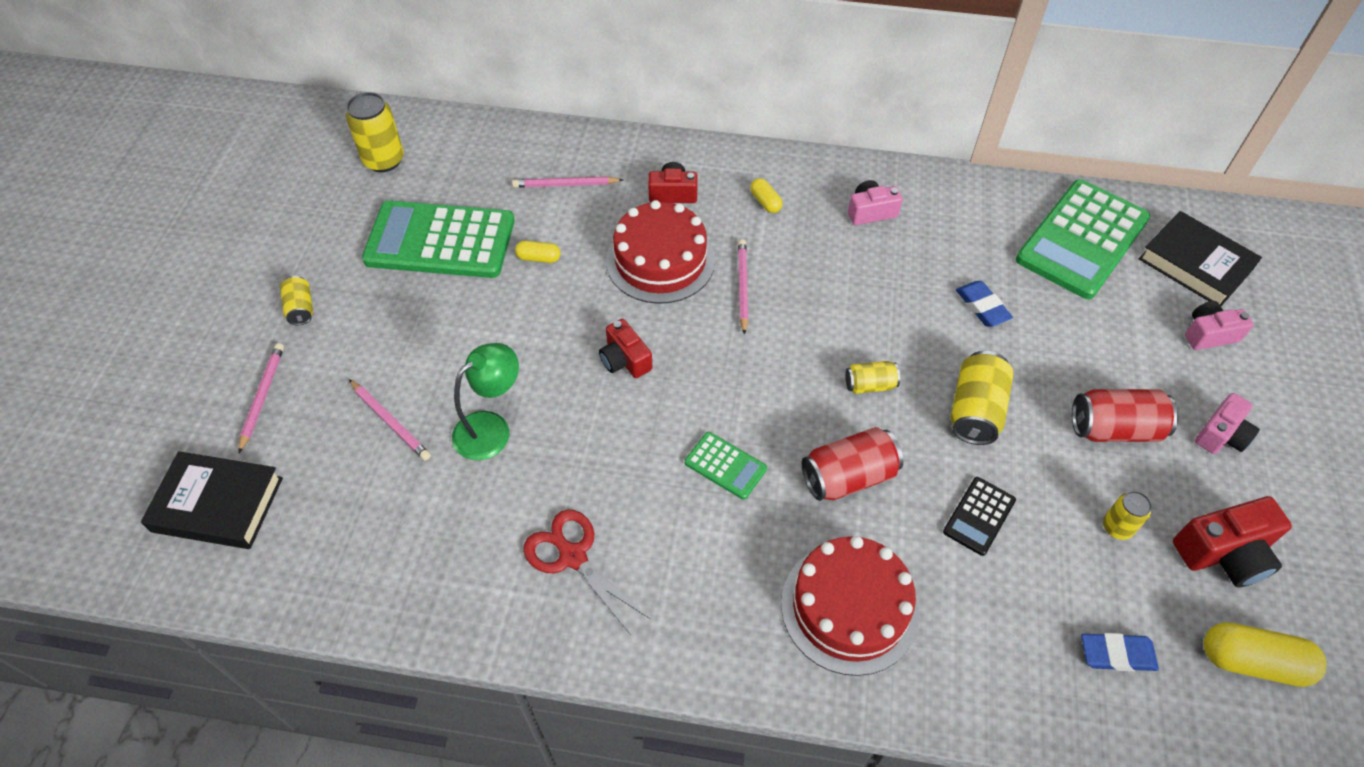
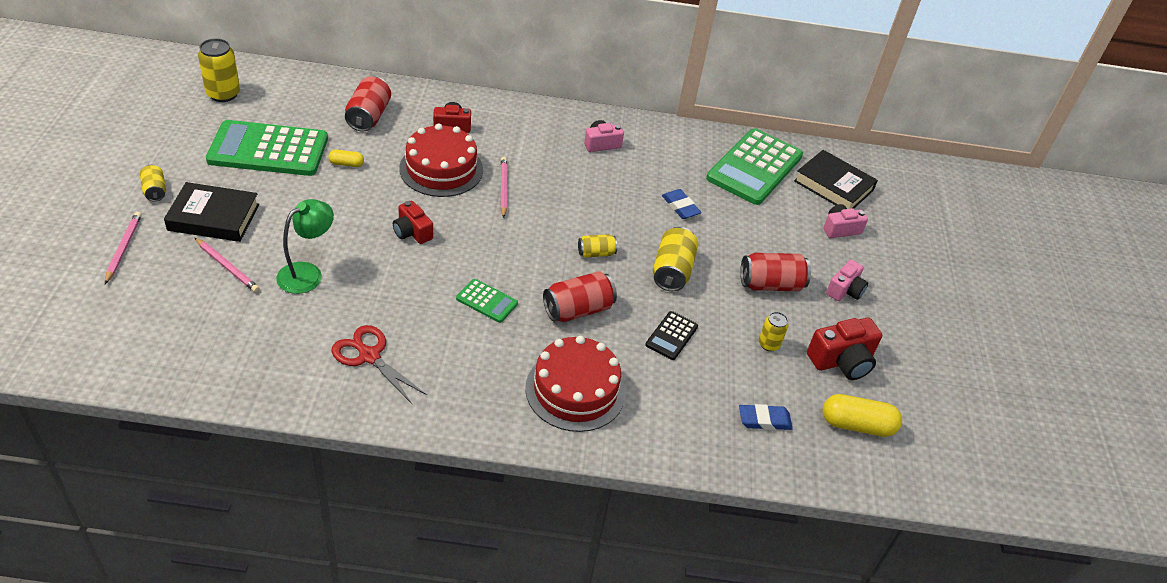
camera: 10 degrees left, 10 degrees down
black book [141,451,283,549] -> black book moved to [164,182,259,242]
pink pencil [512,176,623,188] -> red can [345,76,391,132]
yellow capsule [750,178,783,213] -> none

